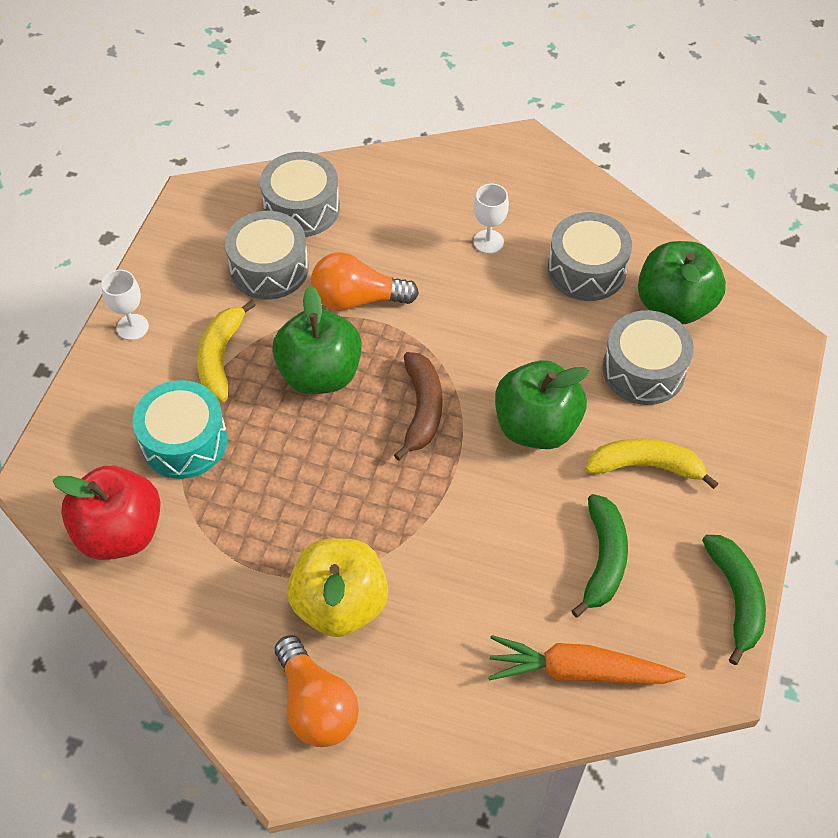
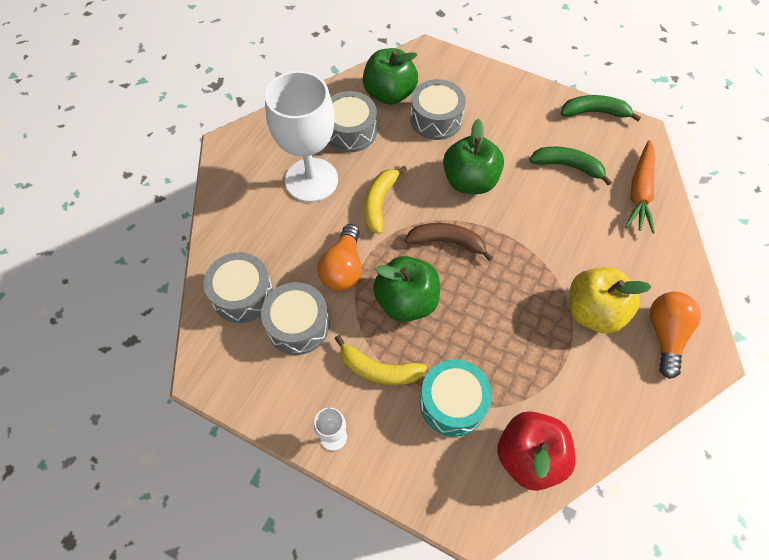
camera: 80 degrees left, 5 degrees up
orange light bulb [275,635,359,747] -> orange light bulb turned 60 degrees counterclockwise [650,292,701,379]
white goblet [474,183,509,254] -> white goblet [265,71,338,202], size x2.43
yellow banana [585,439,719,489] -> yellow banana moved to [364,166,407,235]

